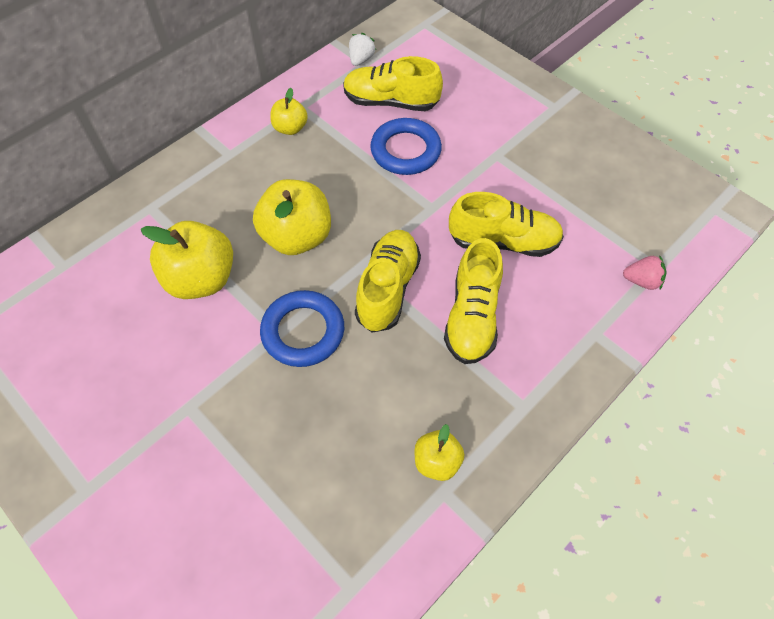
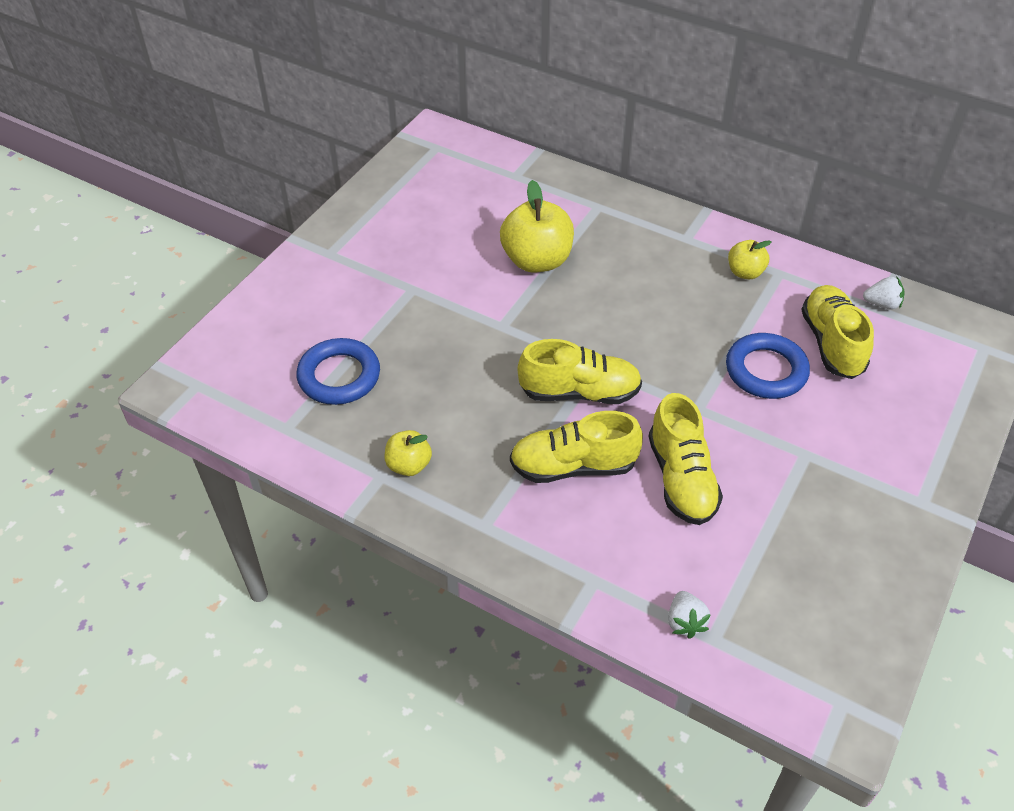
camera: 75 degrees right, 10 degrees down
yellow apple [253,179,331,255] -> none
blue ring [260,290,344,367] -> blue ring moved to [297,338,380,405]
pink strawberry [623,255,667,290] -> white strawberry [668,591,711,639]

